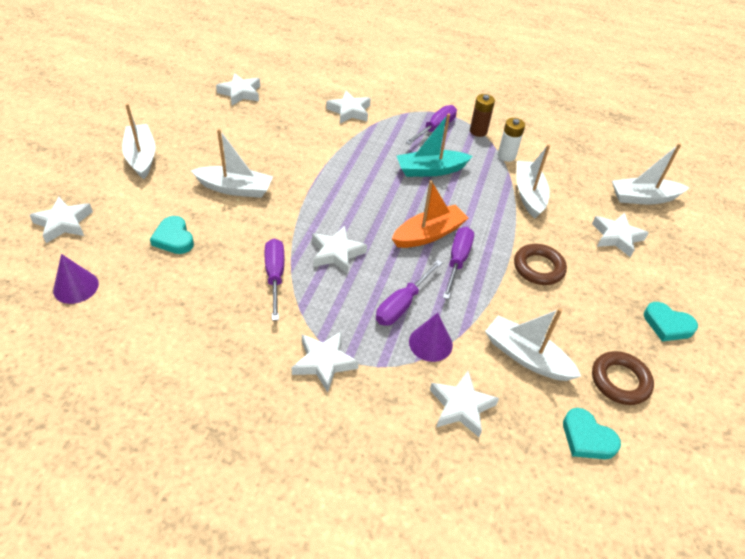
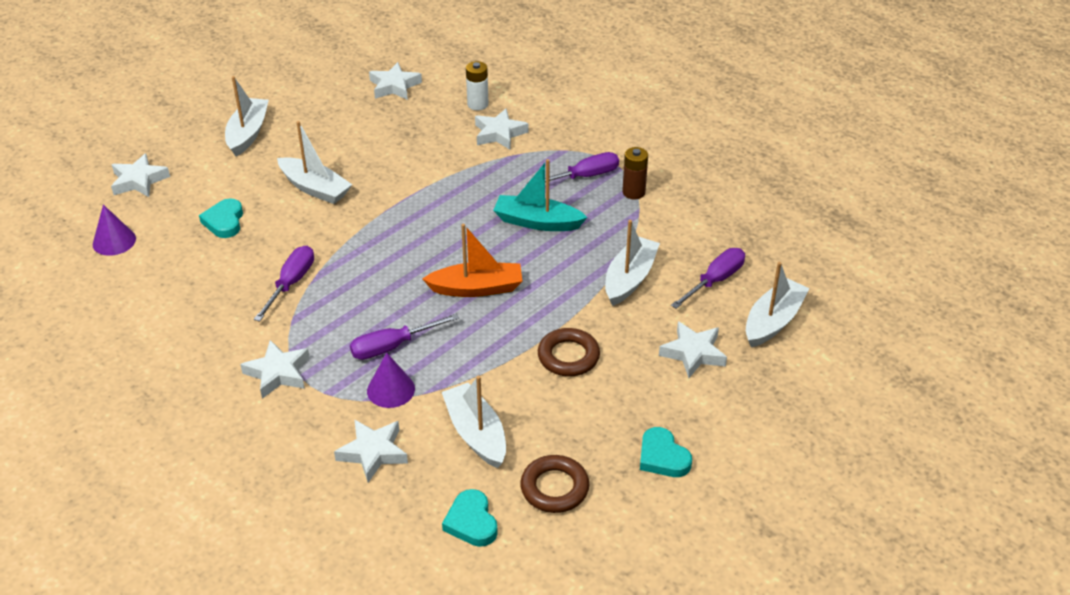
camera: 30 degrees right, 5 degrees down
white star [312,226,367,274] -> none
purple screwdriver [443,227,474,300] -> purple screwdriver moved to [671,248,745,309]
white battery [498,118,525,162] -> white battery moved to [466,61,489,110]
white boat [612,143,689,204] -> white boat turned 105 degrees clockwise [746,262,810,347]

